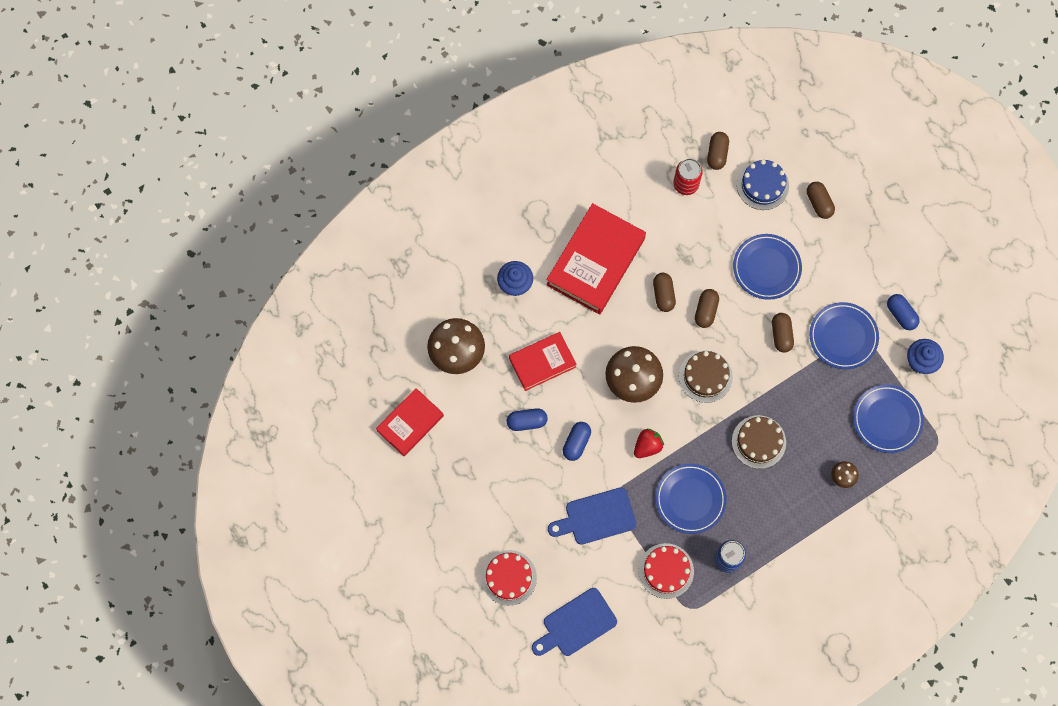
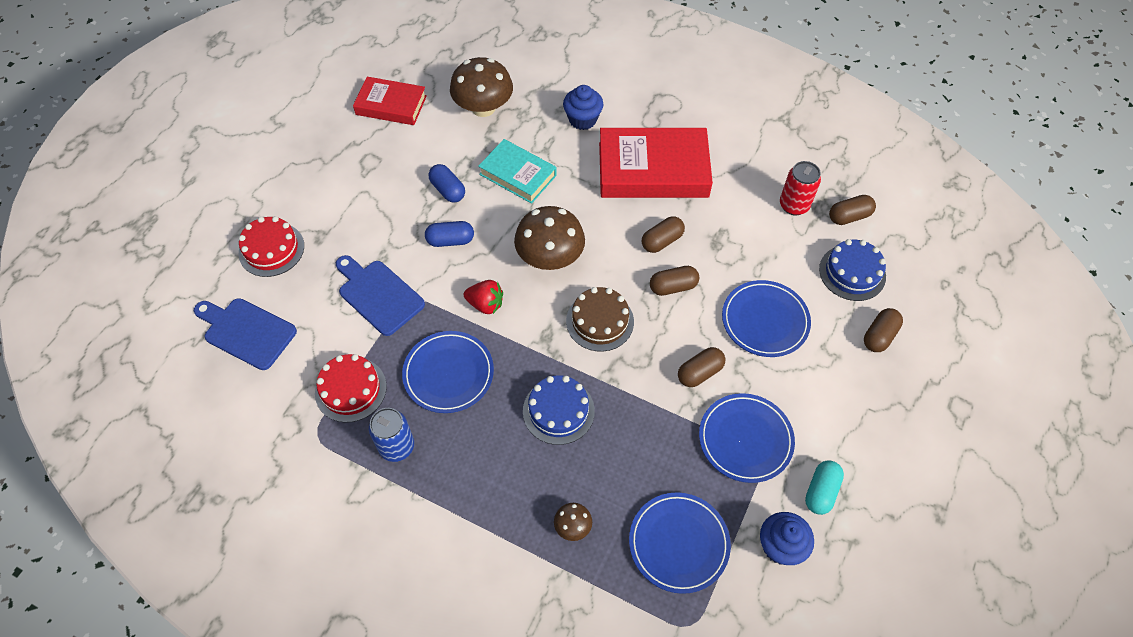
camera: 60 degrees right, 15 degrees down
red book [509,332,576,391] -> turquoise book [478,139,557,204]
brown cake [732,415,786,469] -> blue cake [523,375,595,445]
blue capsule [887,294,920,330] -> turquoise capsule [805,460,844,515]

